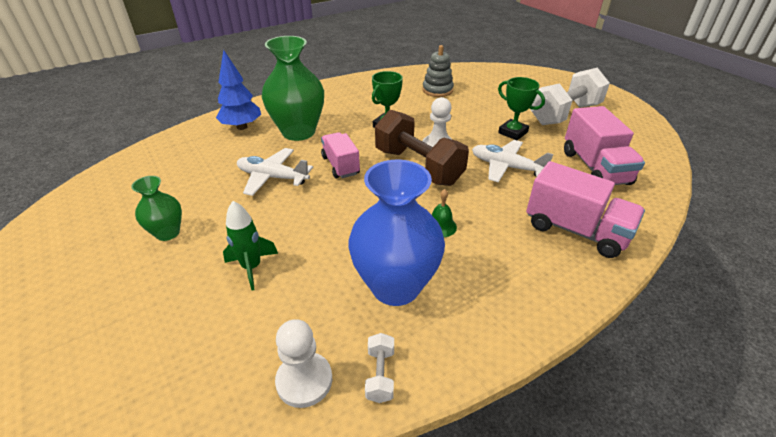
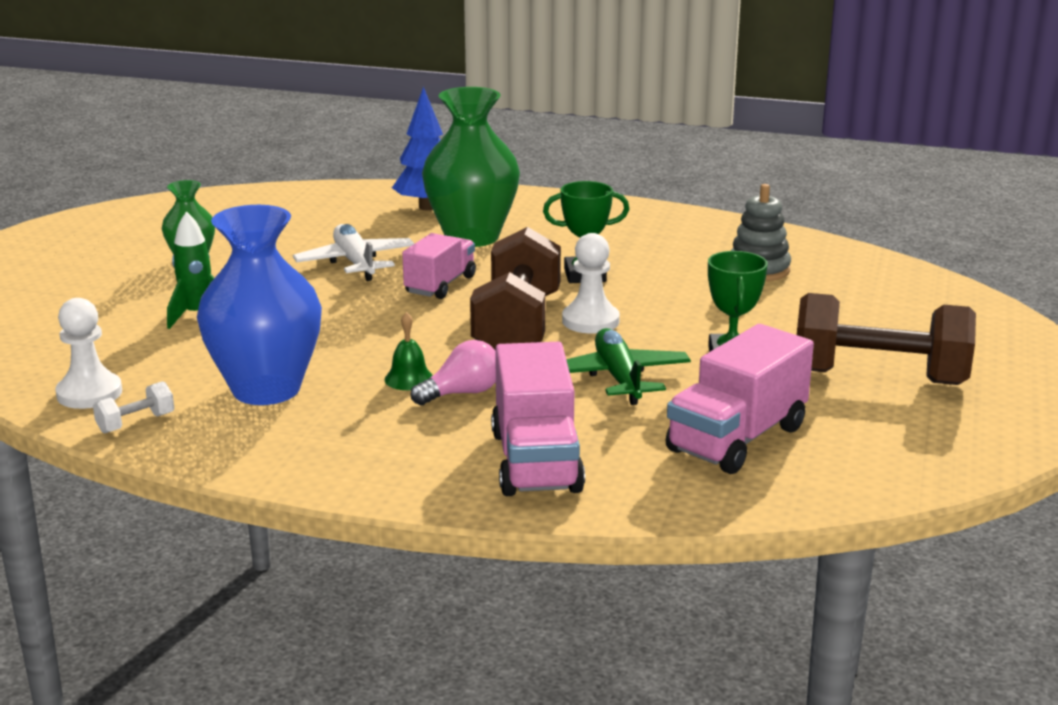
camera: 50 degrees right, 15 degrees down
white plane [472,140,554,183] -> green plane [566,328,691,405]
white dumbbell [530,68,610,125] -> brown dumbbell [797,293,976,385]
none -> pink light bulb [410,340,496,405]

